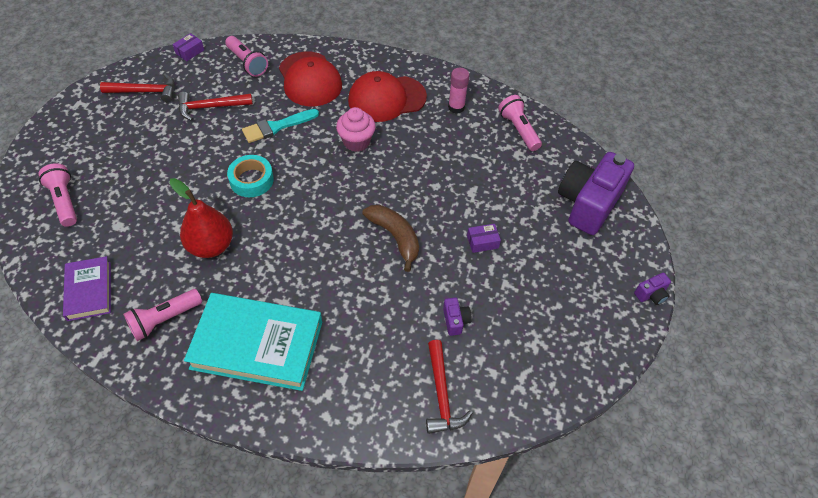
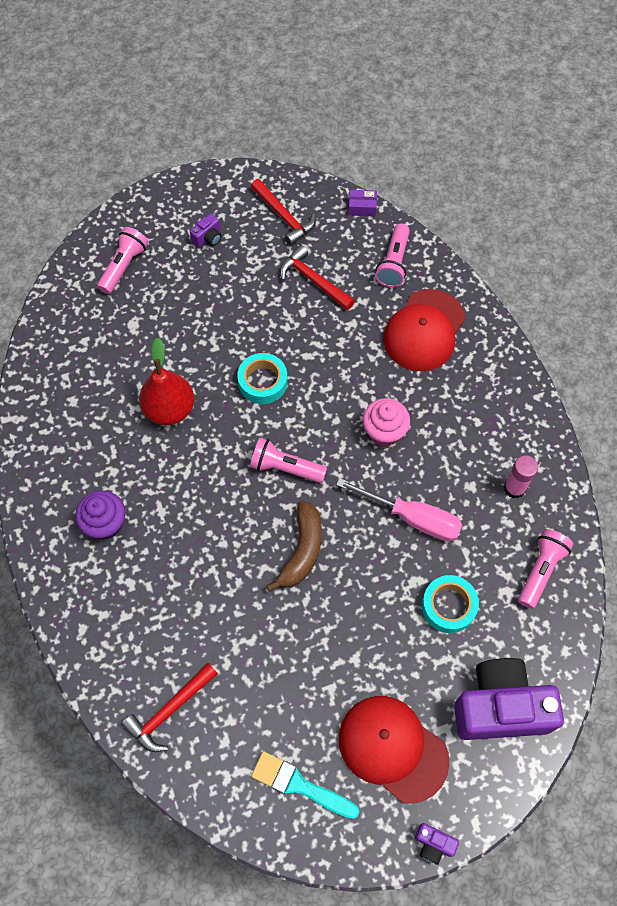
camera: 55 degrees right, 10 degrees up
purple book [63,256,111,321] -> none
pink flashlight [123,289,202,341] -> pink flashlight moved to [250,438,327,483]
turquoise book [184,293,322,391] -> purple cupcake [75,491,126,540]
turquoise brush [242,109,319,143] -> turquoise brush moved to [251,751,359,819]
red cap [348,71,427,122] -> red cap moved to [339,696,450,804]
purple camera [443,298,472,336] -> purple camera moved to [190,213,222,248]
purple box [467,224,501,253] -> none
none -> pink screwdriver [336,478,463,541]
none -> turquoise tape [422,575,479,633]

